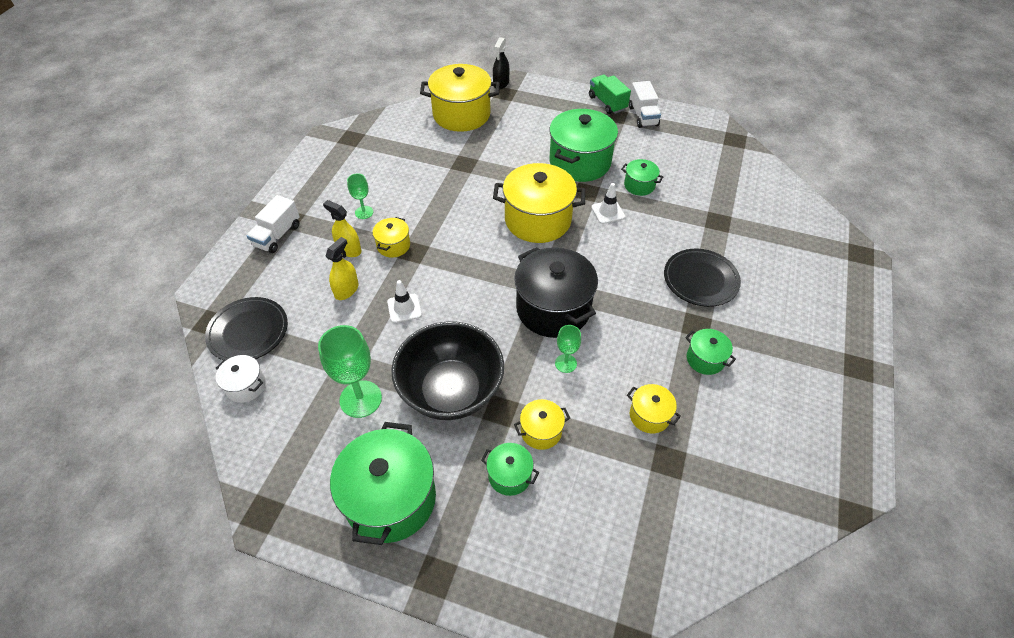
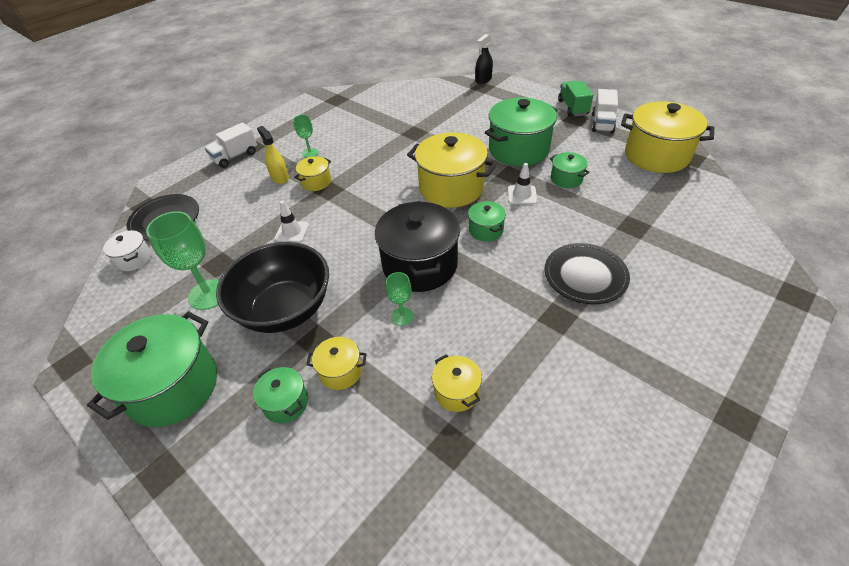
camera: 25 degrees right, 5 degrees down
yellow spray bottle [326,237,359,300] -> none
yellow pot [420,64,499,132] -> yellow pot moved to [621,101,714,173]
green pot [685,329,736,375] -> green pot moved to [468,201,506,241]

